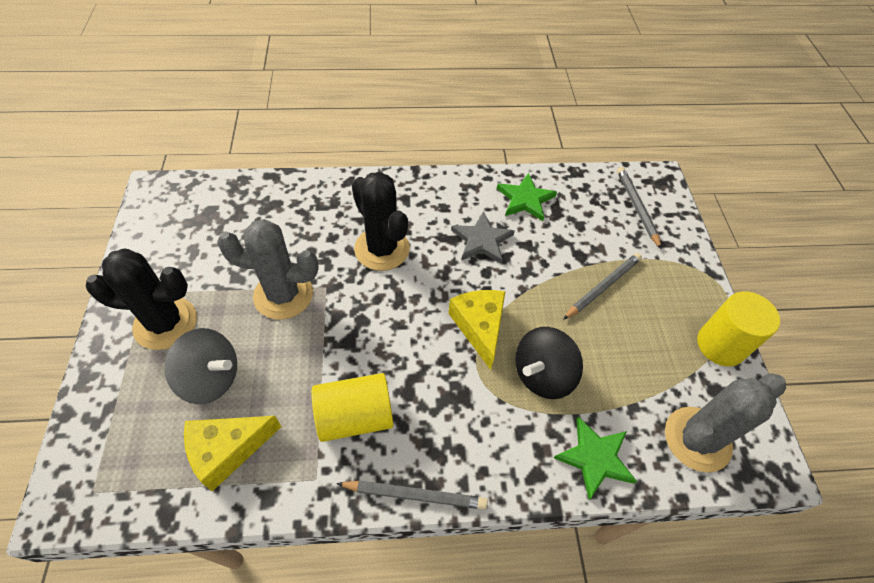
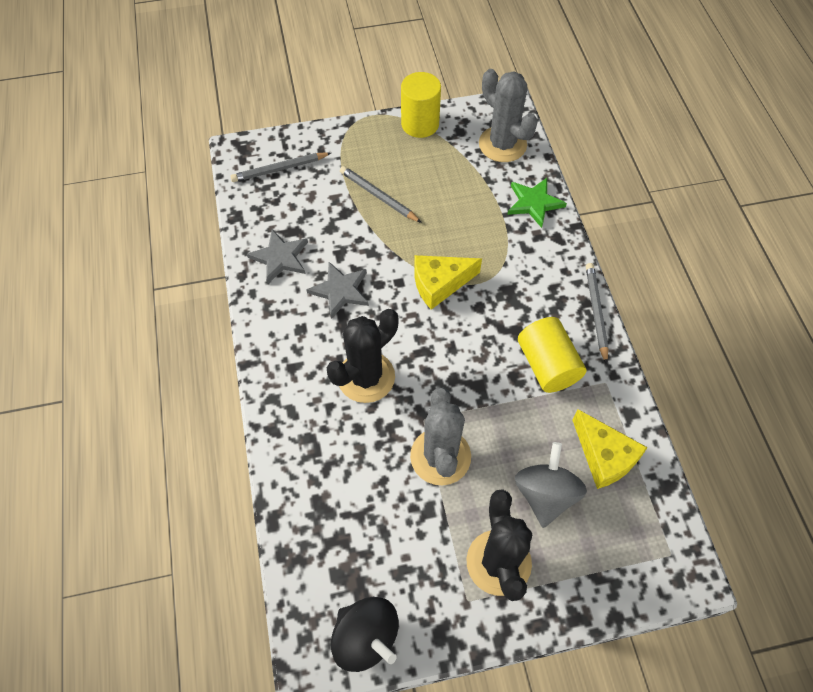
camera: 95 degrees left, 5 degrees up
green star [497,173,557,221] -> grey star [247,229,308,284]
black spinning top [515,327,583,399] -> black spinning top moved to [331,597,399,672]

